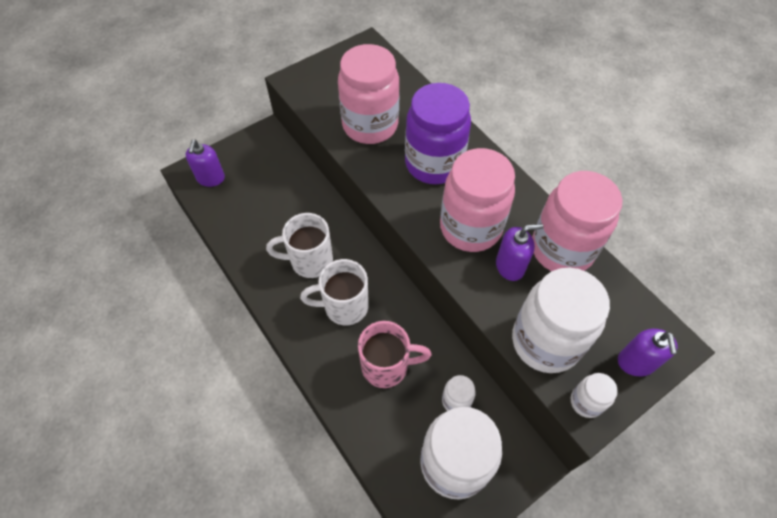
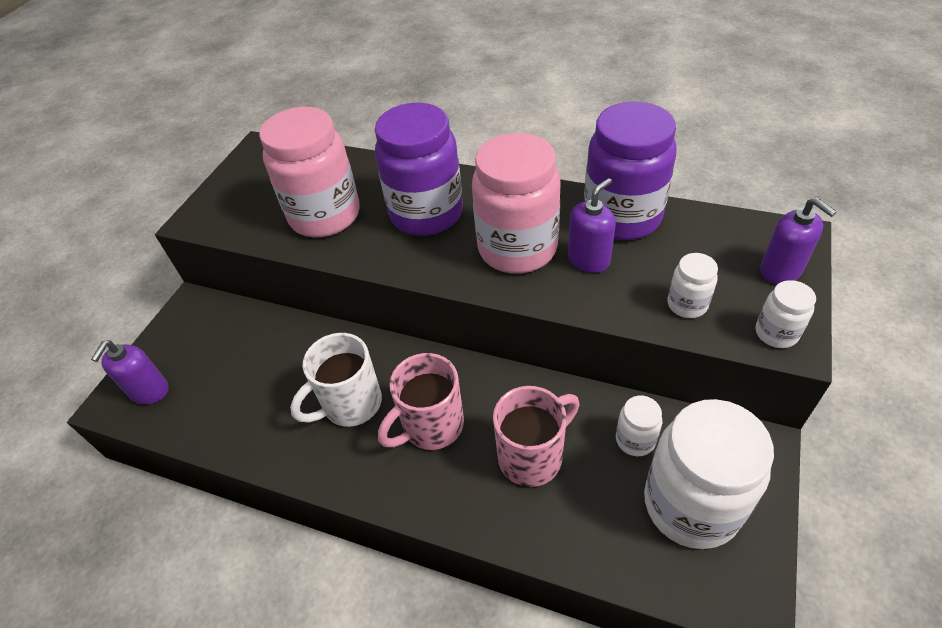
camera: 30 degrees left, 10 degrees down
purple soap dispenser [185,140,225,187] -> purple soap dispenser turned 45 degrees clockwise [91,340,169,405]
white mug [300,259,369,325] -> pink mug [378,353,464,450]
white jar [512,268,610,373] -> white jar [668,253,718,318], size x0.45
pink jar [532,171,623,271] -> purple jar [584,101,677,240]

